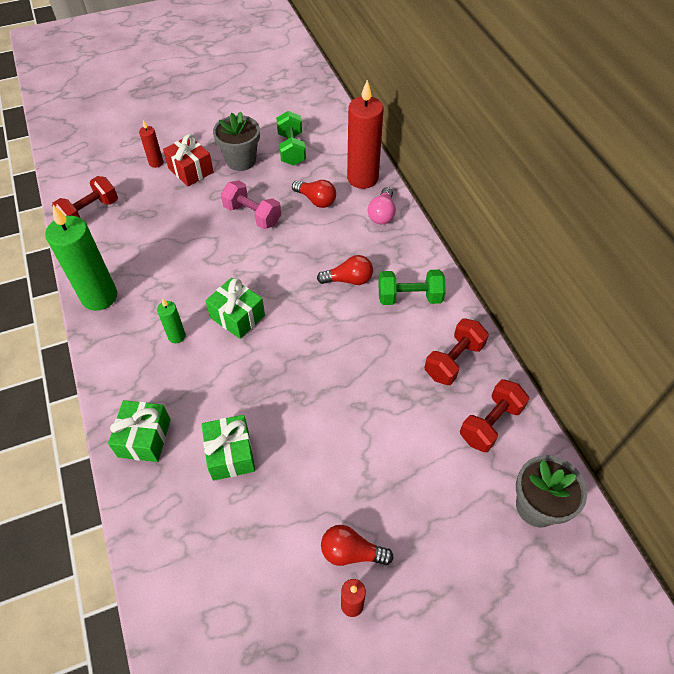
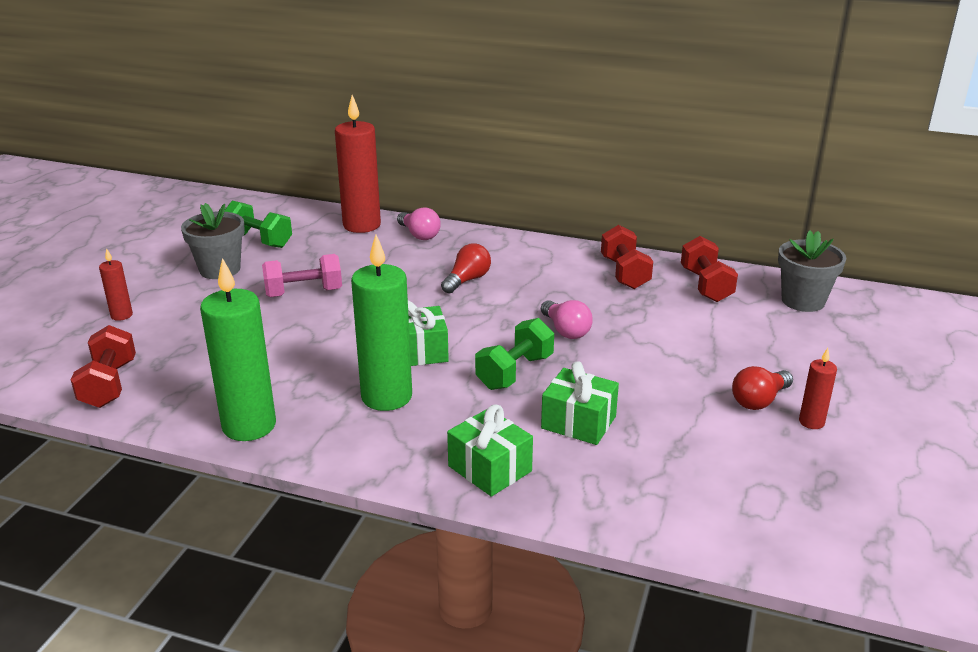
camera: 50 degrees left, 25 degrees down
green candle [157,299,186,343] -> green candle [351,235,412,411], size x2.11
red gift [163,134,214,187] -> none
red light bulb [292,180,336,208] -> none
green dumbbell [378,270,446,305] -> green dumbbell moved to [475,318,554,390]
none -> pink light bulb [541,300,593,339]

